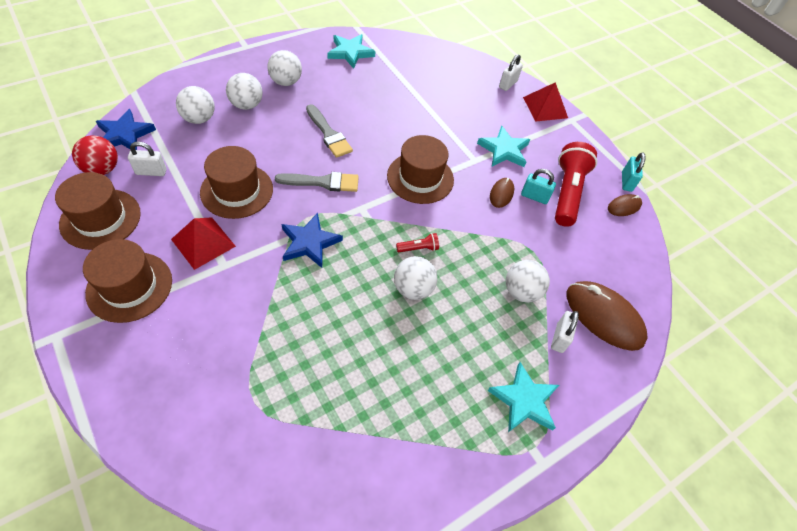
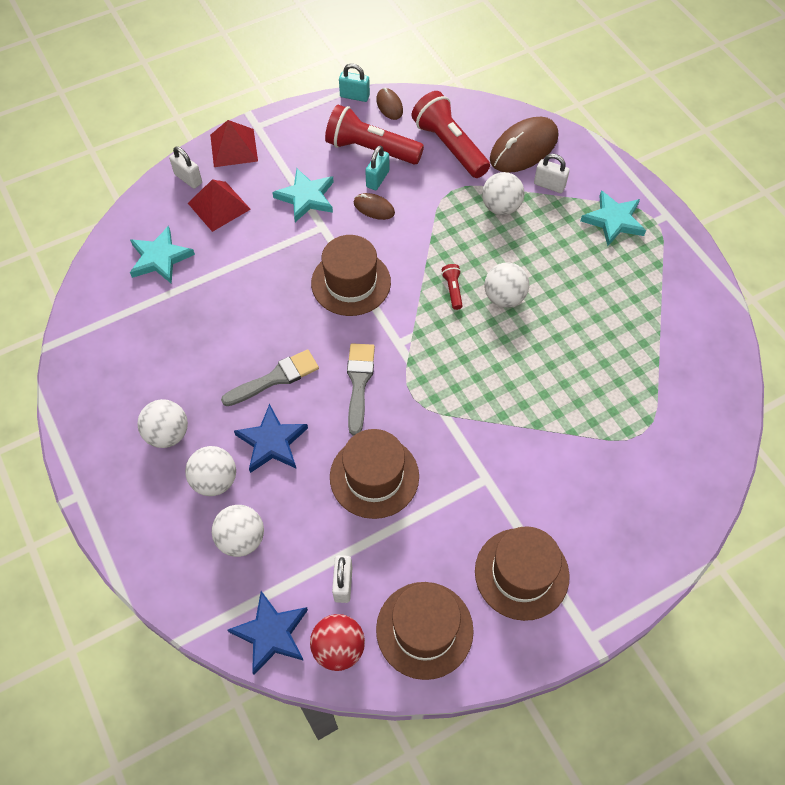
camera: 80 degrees left, 5 degrees up
red pyramid [171,217,236,270] -> red pyramid moved to [188,180,251,232]
blue star [281,213,343,268] -> blue star moved to [234,404,308,473]
turquoise star [327,34,375,69] -> turquoise star moved to [130,226,195,284]
none -> red flashlight [412,91,490,178]

